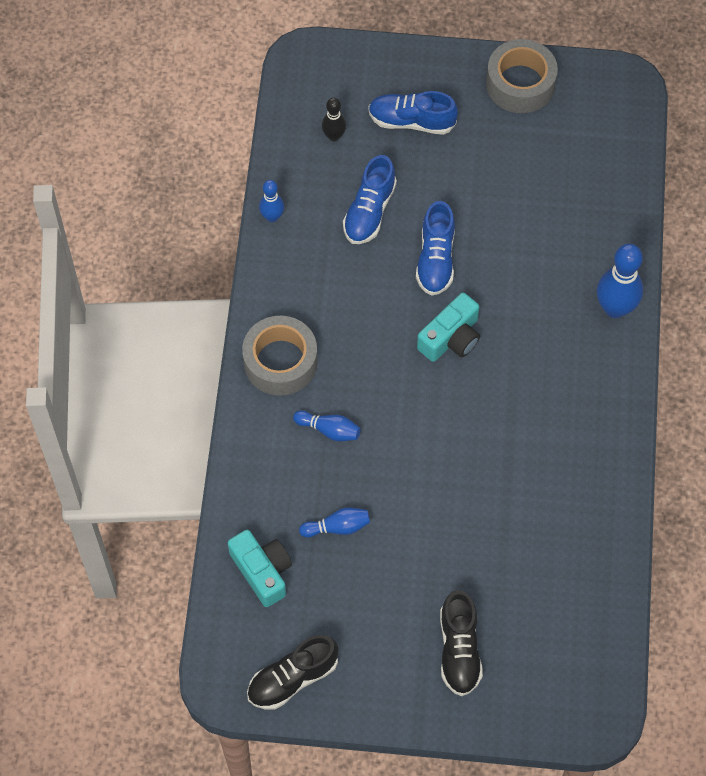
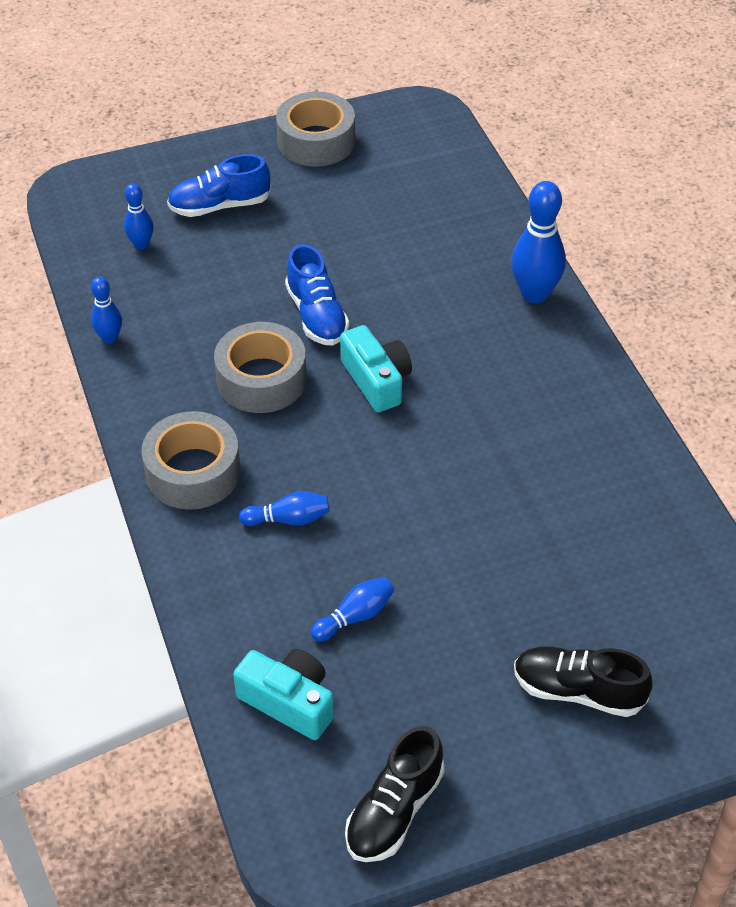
camera: 25 degrees left, 15 degrees down
black bowling pin [322,98,346,141] -> blue bowling pin [124,183,154,250]
blue shoe [343,155,397,244] -> none
turquoise camera [417,293,480,362] -> turquoise camera turned 45 degrees counterclockwise [340,325,412,412]
black shoe [440,590,483,696] -> black shoe turned 135 degrees clockwise [514,647,653,717]
none -> grey tape [214,322,307,413]

